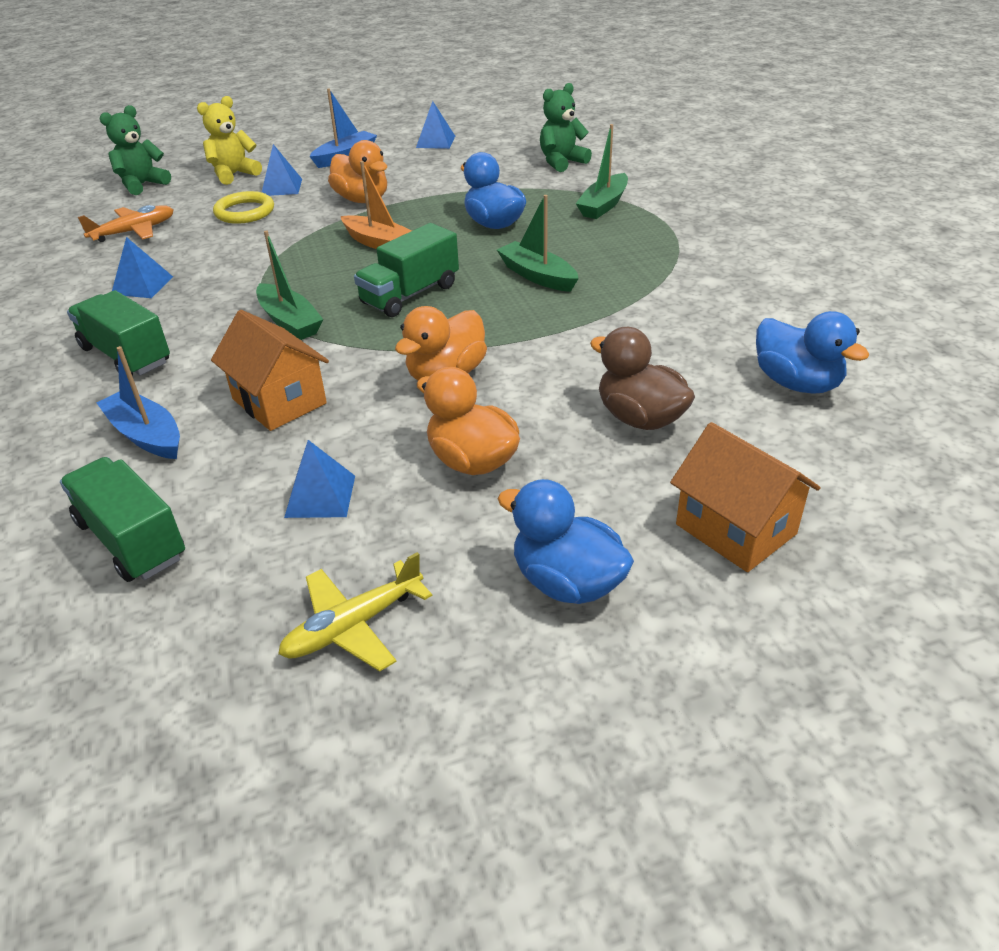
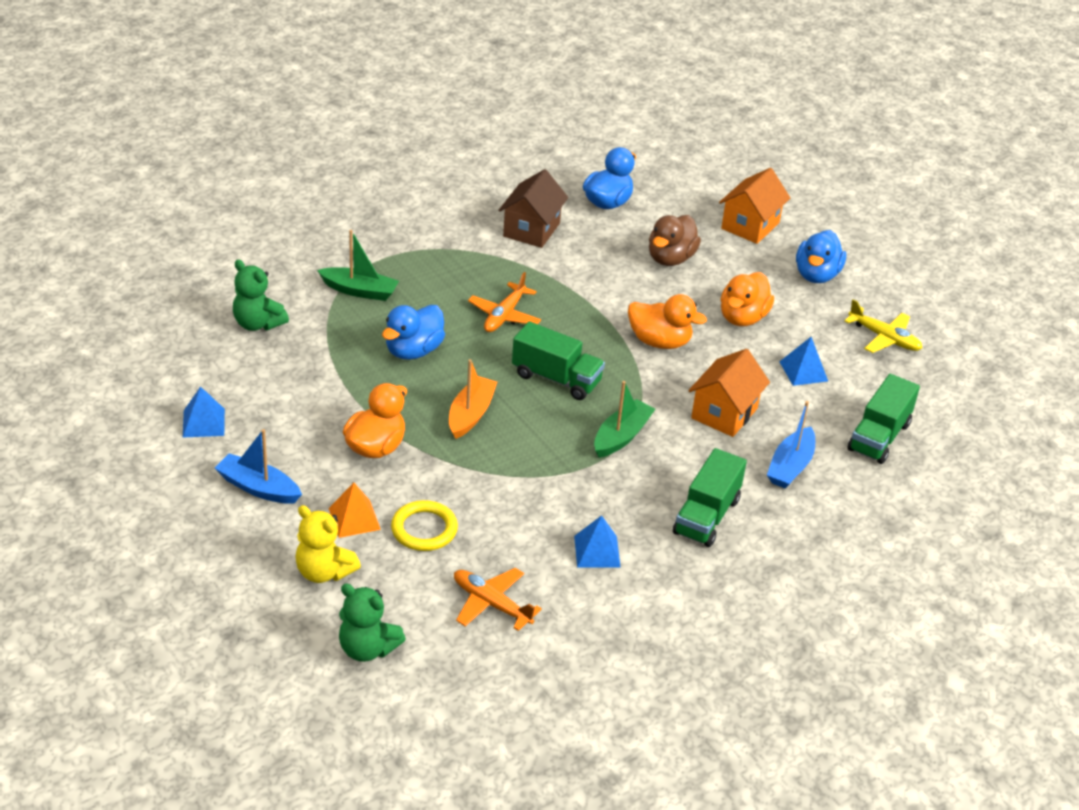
camera: 110 degrees left, 0 degrees up
blue pyramid [262,144,302,196] -> orange pyramid [329,483,381,538]
green boat [497,195,579,292] -> orange plane [468,272,541,332]
none -> brown house [498,169,568,248]

